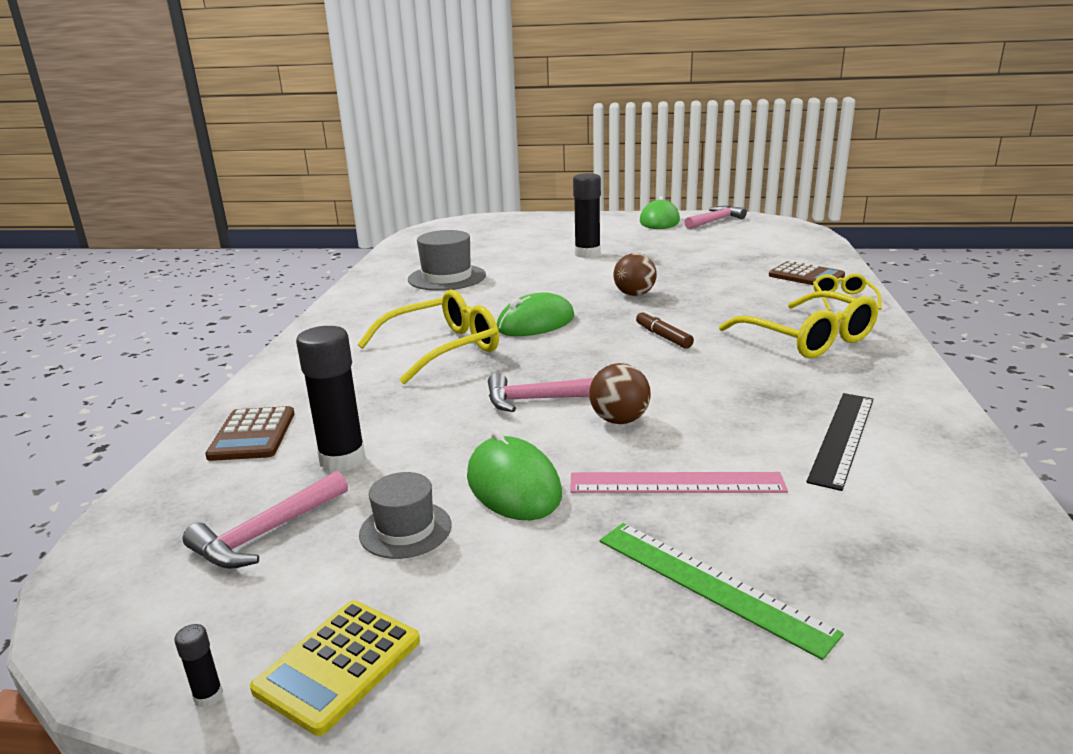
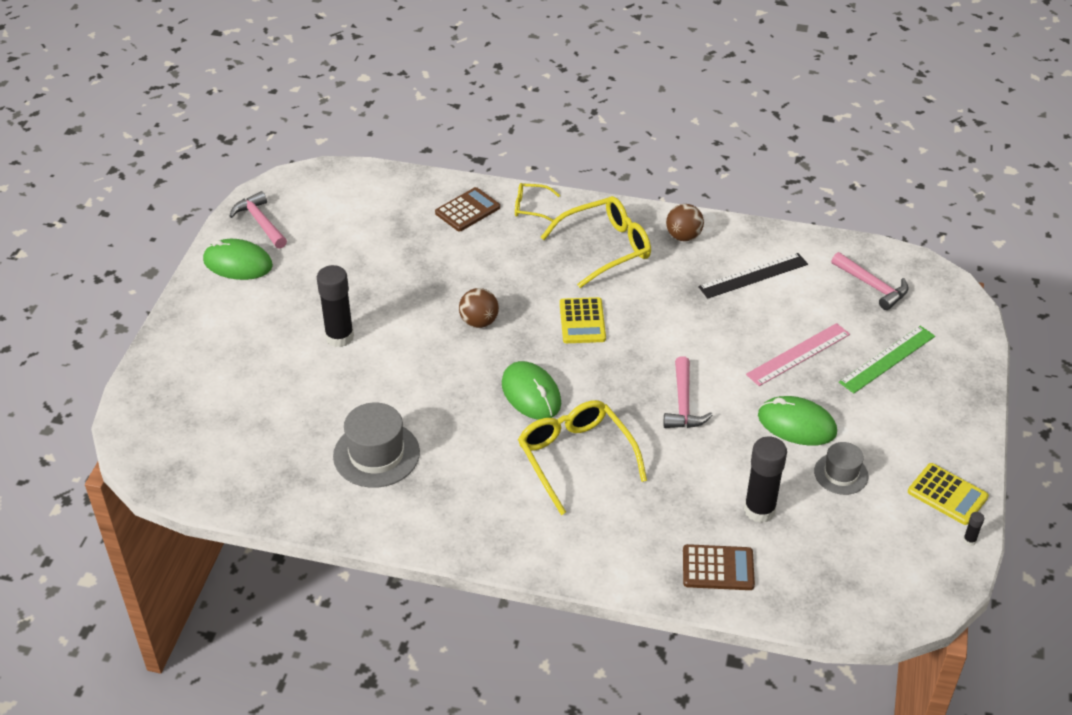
camera: 85 degrees left, 20 degrees up
pink hammer [183,471,348,569] -> pink hammer moved to [831,252,909,310]
green mouse [467,429,562,520] -> green mouse turned 45 degrees clockwise [758,396,837,446]
pink ruler [570,472,788,493] -> pink ruler turned 45 degrees clockwise [746,323,850,386]
brown ball [589,363,651,424] -> brown ball moved to [666,204,704,241]
brown marker [636,310,694,349] -> yellow calculator [560,297,606,343]
black ruler [806,393,873,491] -> black ruler turned 60 degrees counterclockwise [698,253,808,299]

